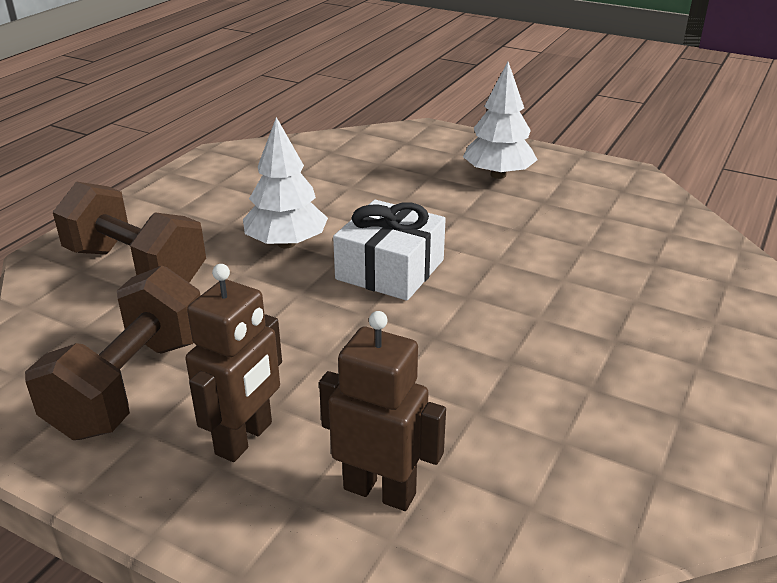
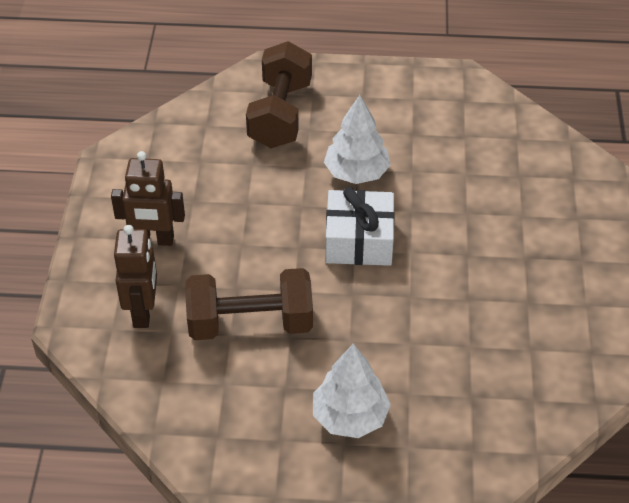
camera: 65 degrees right, 15 degrees up
brown dumbbell [25,266,201,440] -> brown dumbbell moved to [185,268,313,340]
white tree [463,62,538,179] -> white tree moved to [313,343,391,438]

